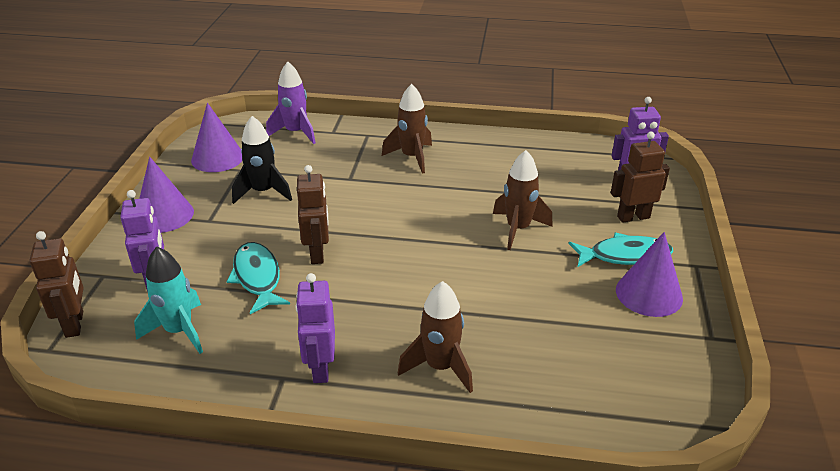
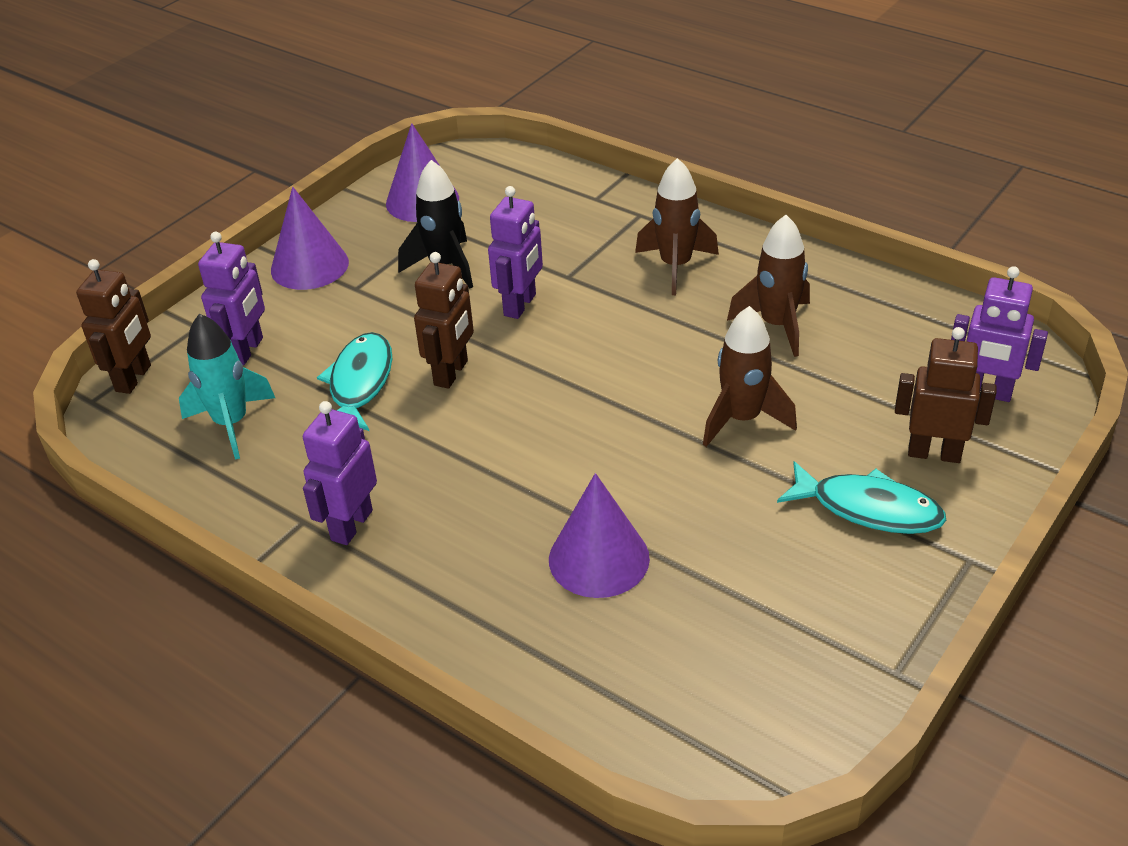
camera: 30 degrees right, 5 degrees up
purple rocket [266,62,316,144] -> none
brown rocket [398,281,473,393] -> brown rocket moved to [727,215,810,357]
purple cone [616,232,683,317] -> purple cone moved to [549,473,650,598]
none -> purple robot [488,186,543,319]

